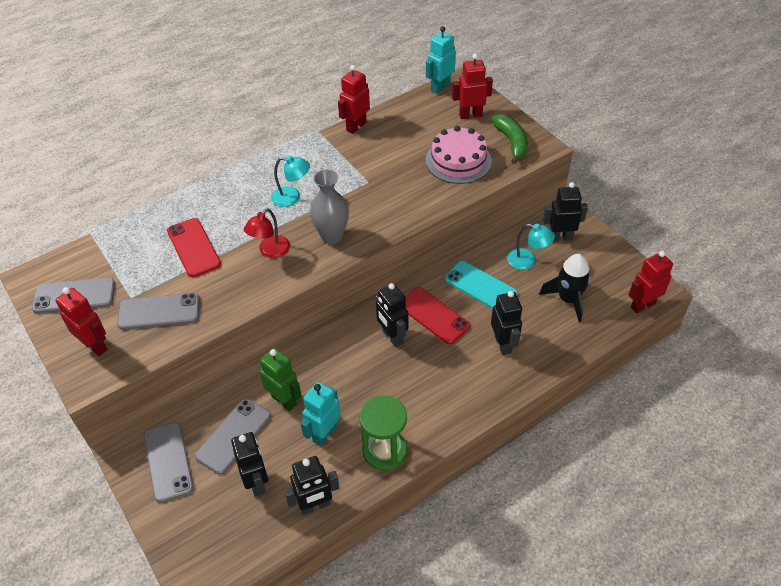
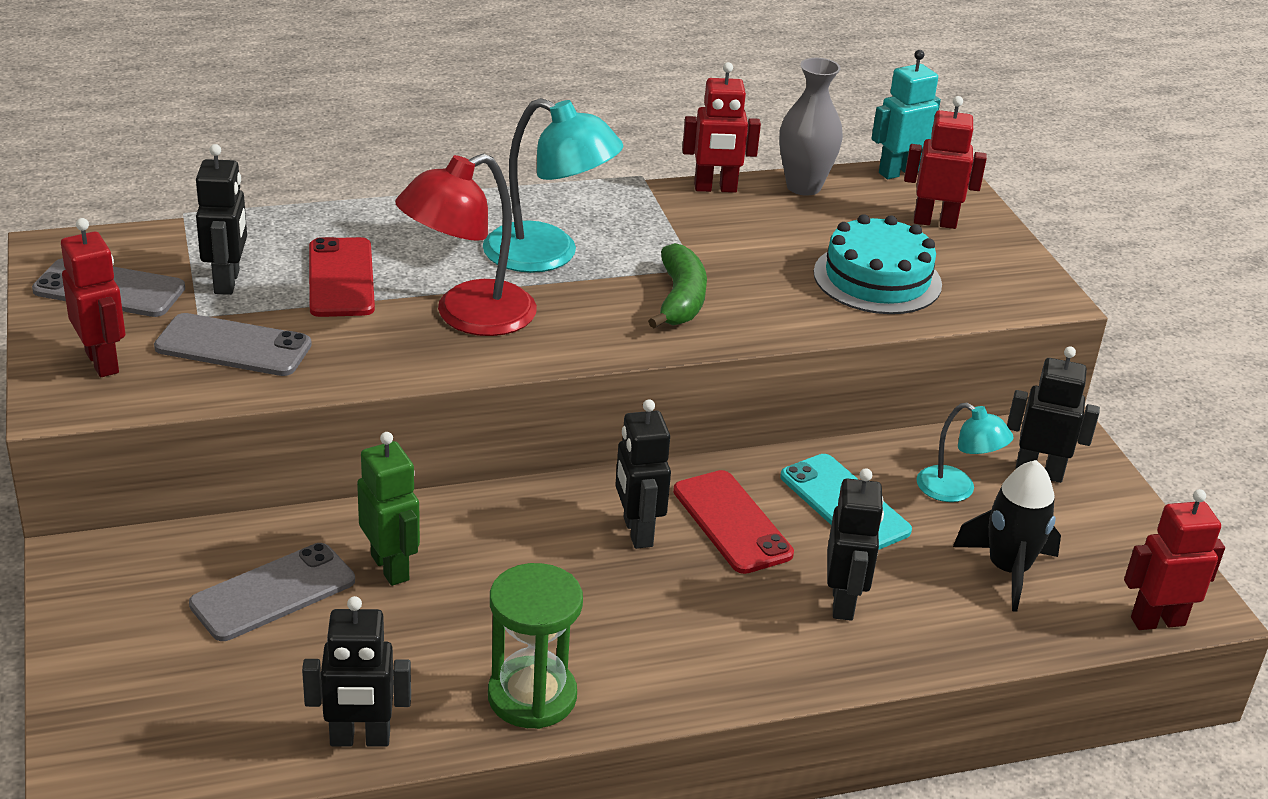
camera: 15 degrees right, 15 degrees down
grey phone [144,422,194,503] -> none
black robot [231,432,268,497] -> black robot moved to [196,144,247,295]
red lamp [244,208,290,258] -> red lamp [395,154,537,336], size x1.71
turquoise lamp [271,156,310,207] -> turquoise lamp [483,98,623,273], size x1.71
turquoise robot [301,382,341,446] -> none
grey vase [310,169,349,244] -> grey vase moved to [779,58,843,196]
red robot [338,65,370,134] -> red robot turned 150 degrees counterclockwise [682,62,761,193]
pink cake [425,126,492,184] -> turquoise cake [814,214,942,314]
green banana [491,114,528,164] -> green banana moved to [648,243,707,329]

